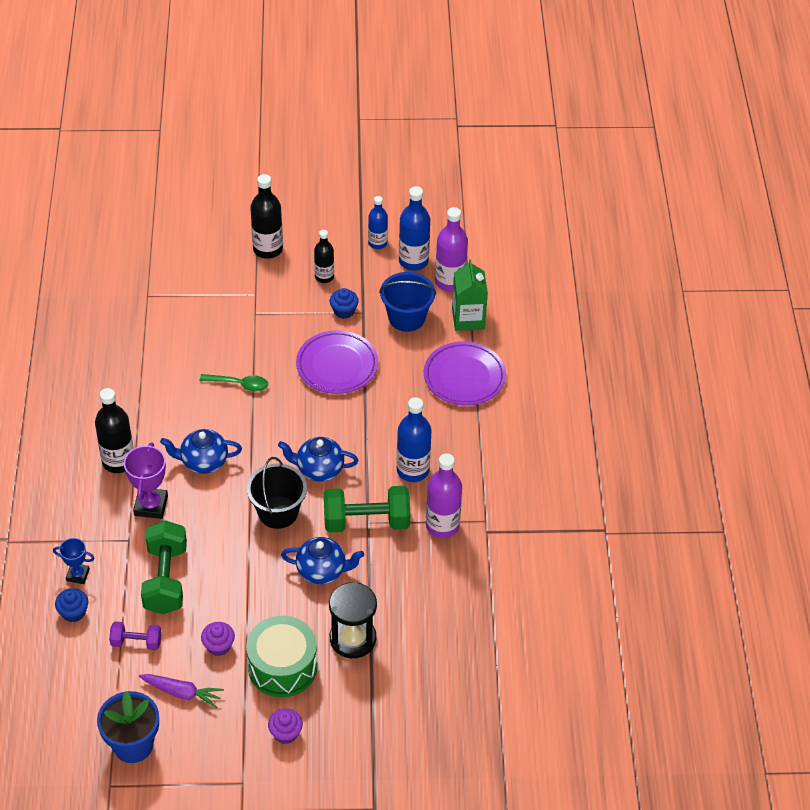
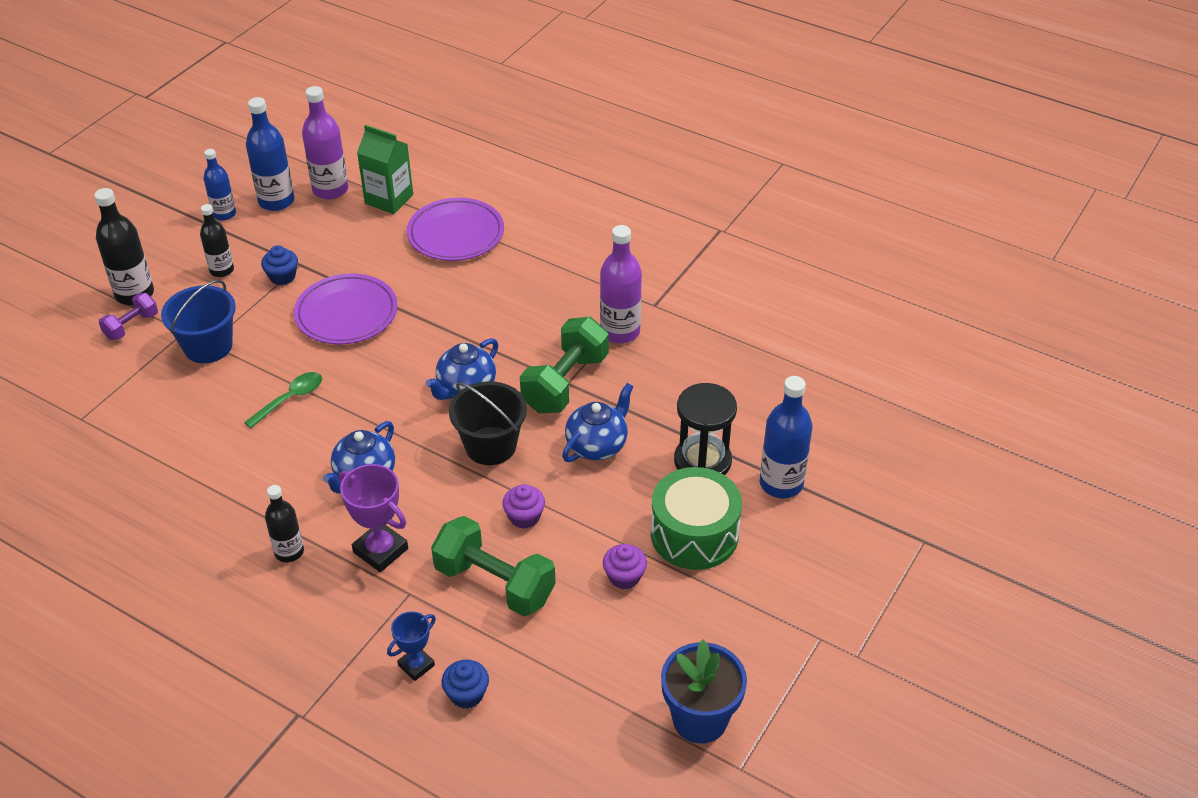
camera: 55 degrees left, 5 degrees down
black bottle [95,388,134,473] -> black bottle [265,485,304,562], size x0.64
purple dumbbell [109,621,162,650] -> purple dumbbell moved to [99,293,158,340]
purple carrot [139,674,224,708] -> none
purple cupcake [268,708,303,744] -> purple cupcake moved to [502,484,545,529]
blue bucket [379,272,436,332] -> blue bucket moved to [161,280,236,363]
blue bottle [397,397,431,482] -> blue bottle moved to [760,376,812,498]

